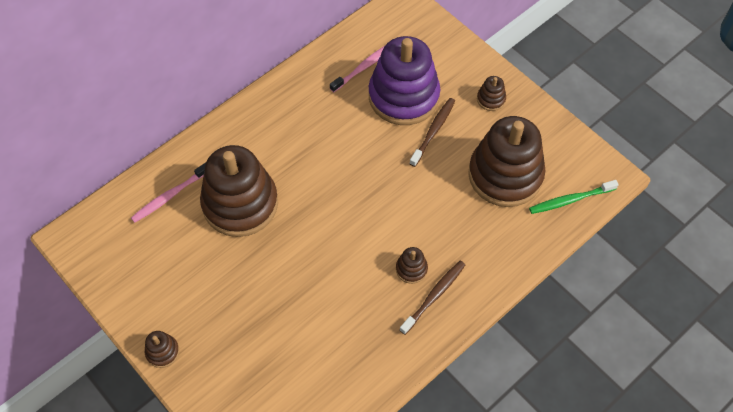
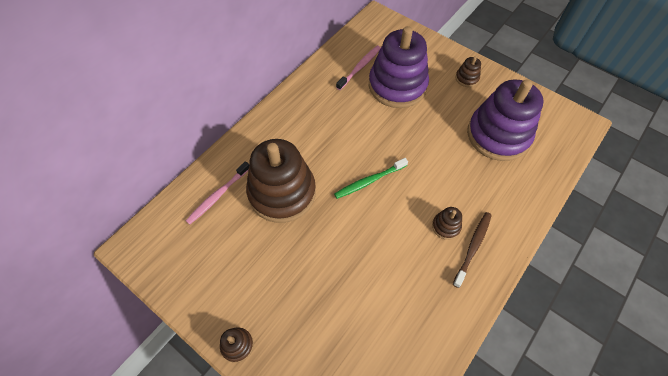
camera: 10 degrees left, 0 degrees up
brown toothbrush [409,98,455,167] -> none
brown stacking toy [468,116,545,207] -> purple stacking toy [467,79,544,161]
green toothbrush [529,180,619,214] -> green toothbrush moved to [334,158,408,199]

